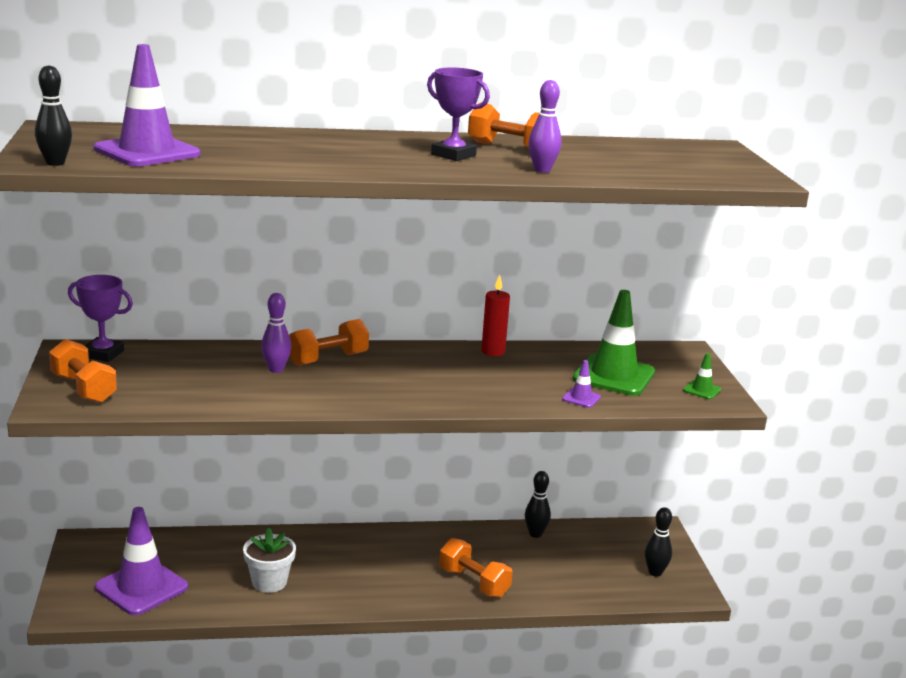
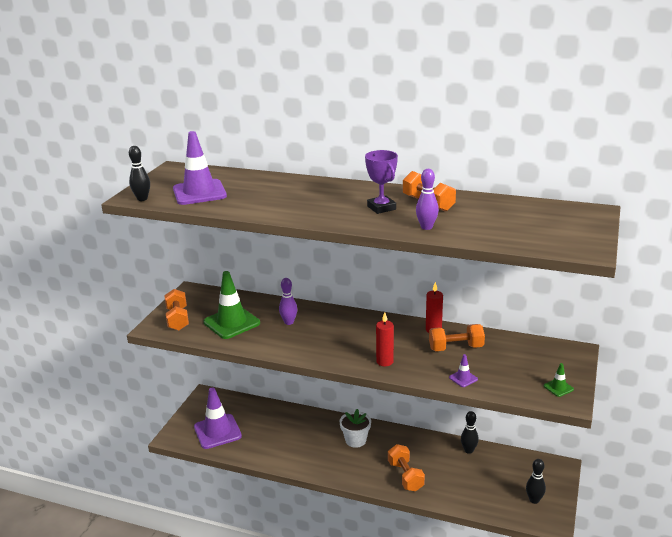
camera: 30 degrees right, 5 degrees up
purple trophy [68,275,133,362] -> none
white flower pot [243,528,296,593] -> white flower pot moved to [339,409,371,448]
orange dumbbell [289,319,369,366] -> orange dumbbell moved to [429,324,485,351]
green traffic cone [573,290,655,396] -> green traffic cone moved to [203,271,260,339]
none -> red candle [376,312,394,366]

